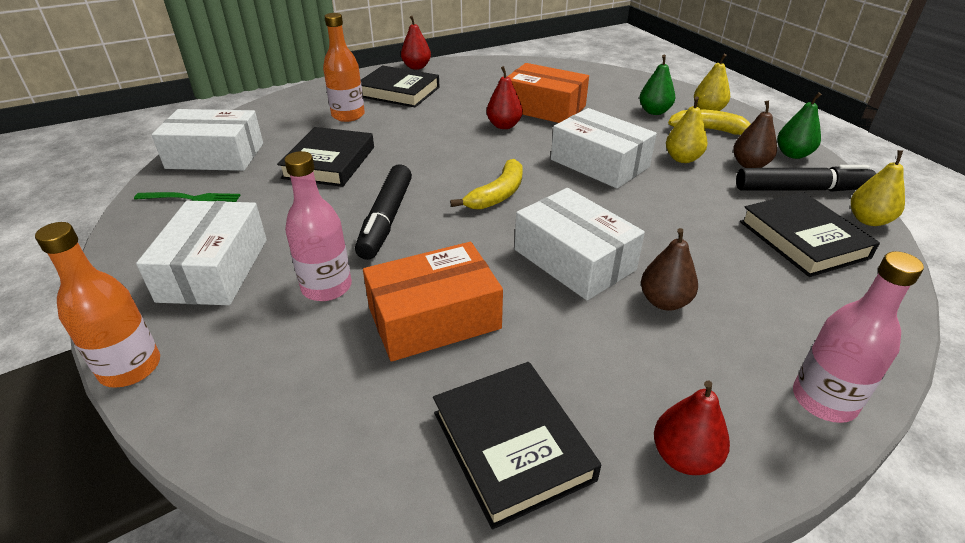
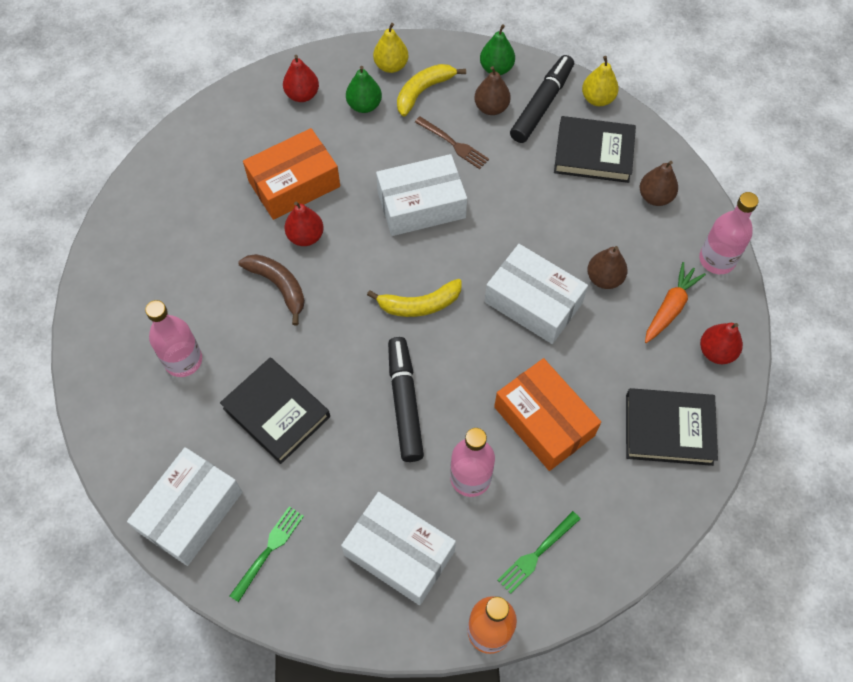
camera: 60 degrees left, 25 degrees up
orange bottle [323,13,365,122] -> pink bottle [145,300,202,377]
black marker [355,164,412,260] -> black marker turned 135 degrees counterclockwise [388,337,424,462]
black book [361,65,440,107] -> none
orange box [363,242,503,362] -> orange box turned 45 degrees counterclockwise [494,358,601,471]
red pear [401,16,431,70] -> red pear moved to [283,55,319,102]
yellow banana [450,159,523,210] -> yellow banana turned 105 degrees clockwise [367,279,462,317]
white box [515,188,645,301] -> white box turned 45 degrees clockwise [485,244,588,344]
yellow pear [666,97,708,163] -> brown fork [415,117,489,169]
none -> brown banana [239,254,305,325]
none -> green fork [498,511,580,594]
none -> brown pear [640,161,678,206]
none -> orange carrot [645,262,706,343]

